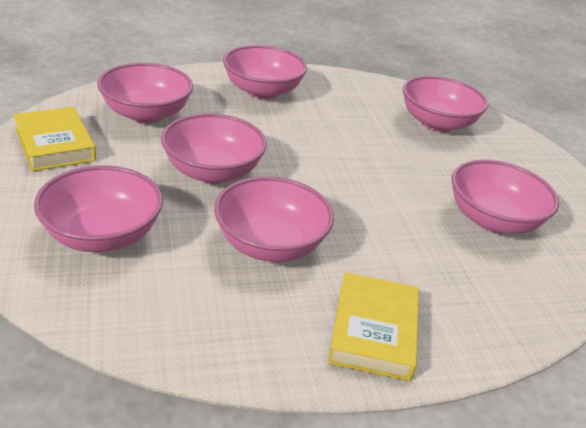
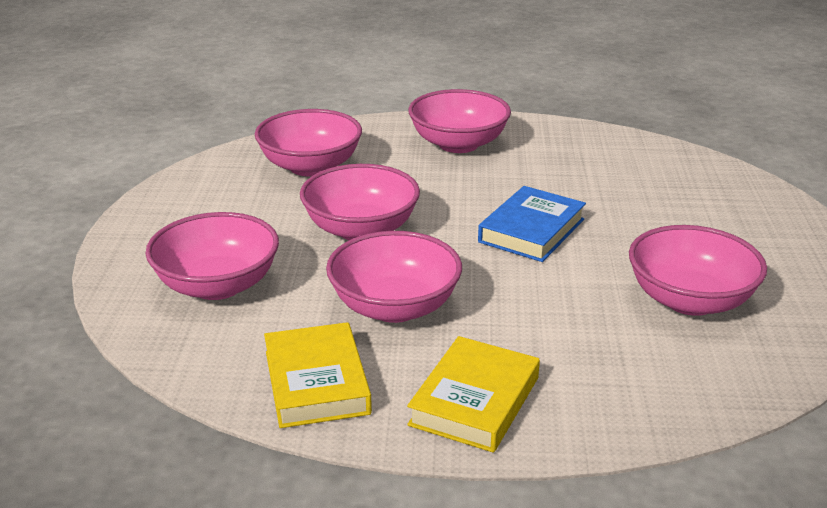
camera: 20 degrees right, 5 degrees down
yellow book [13,107,96,171] -> yellow book moved to [264,322,372,428]
pink bowl [403,76,488,132] -> none
none -> blue book [478,186,586,262]

